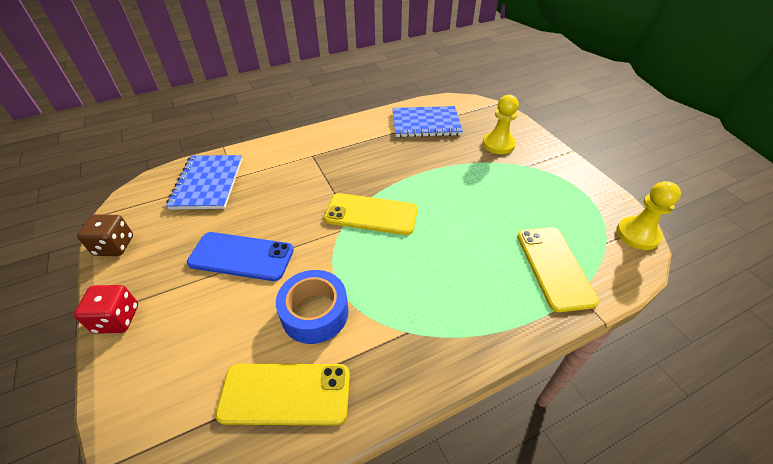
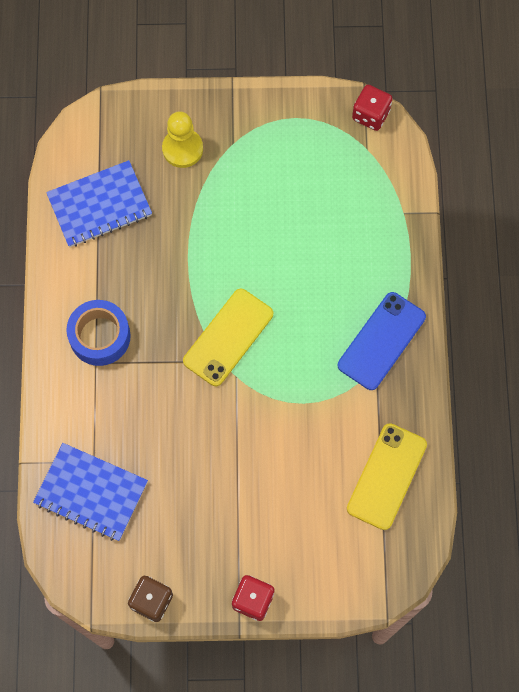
camera: 65 degrees left, 25 degrees up
blue phone [187,232,294,281] -> blue phone moved to [338,292,426,390]
blue tape [276,270,349,344] -> blue tape moved to [66,300,131,366]
blue notebook [392,106,463,137] -> blue notebook turned 45 degrees clockwise [46,160,152,247]
yellow phone [517,227,599,312] -> none
yellow pawn [616,181,681,250] -> red dice [352,85,393,131]

